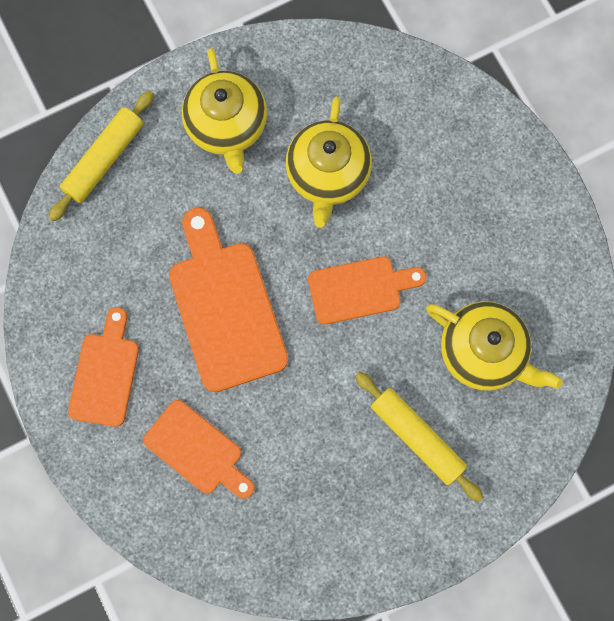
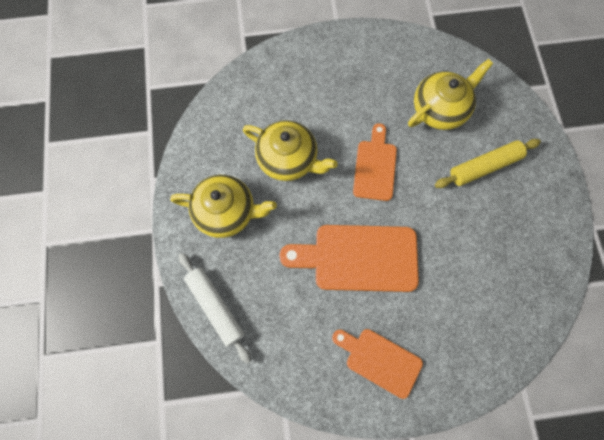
camera: 70 degrees left, 5 degrees down
yellow rolling pin [49,90,154,222] -> white rolling pin [179,253,251,364]
orange cutting board [143,400,254,499] -> none

